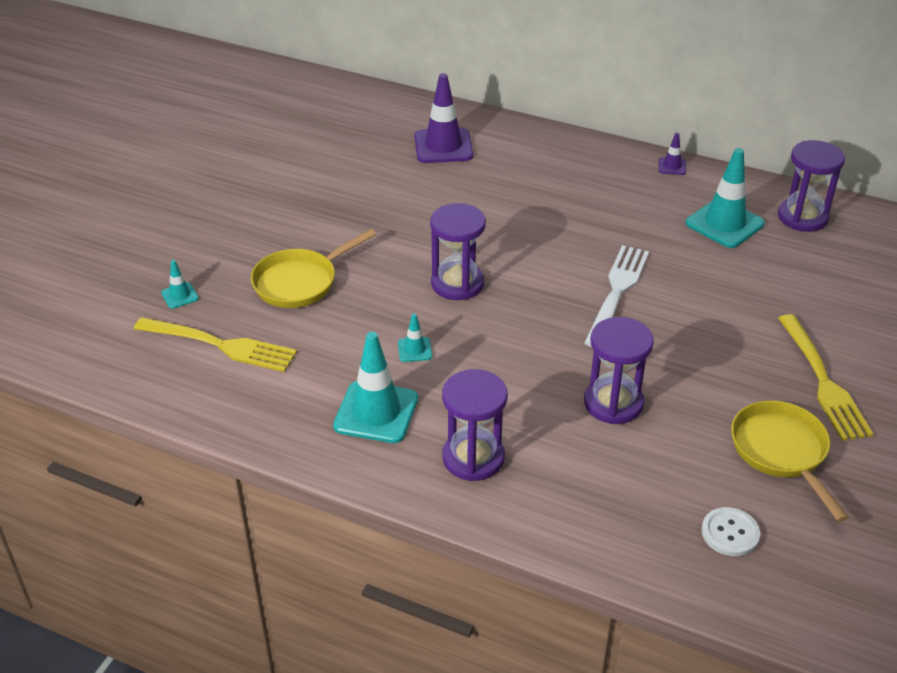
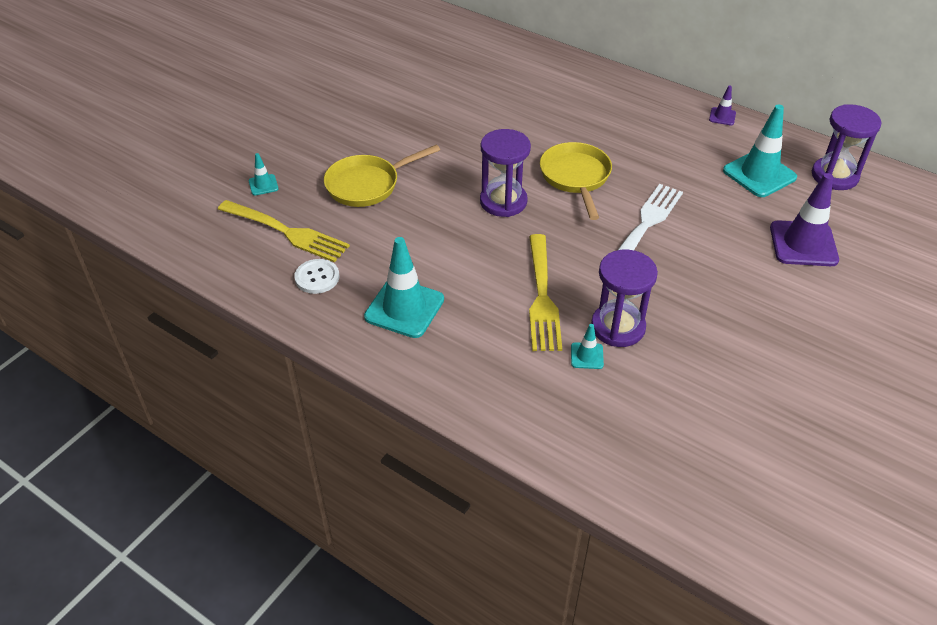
camera: 10 degrees right, 5 degrees up
turquoise traffic cone [398,313,432,362] -> turquoise traffic cone moved to [571,324,604,369]
purple traffic cone [414,73,473,163] -> purple traffic cone moved to [770,173,839,266]
purple hourglass [442,369,508,481] -> none
white button [702,507,760,556] -> white button moved to [294,259,339,294]
yellow pan [731,401,849,522] -> yellow pan moved to [540,142,612,220]
yellow fork [778,314,874,441] -> yellow fork moved to [529,234,562,351]

